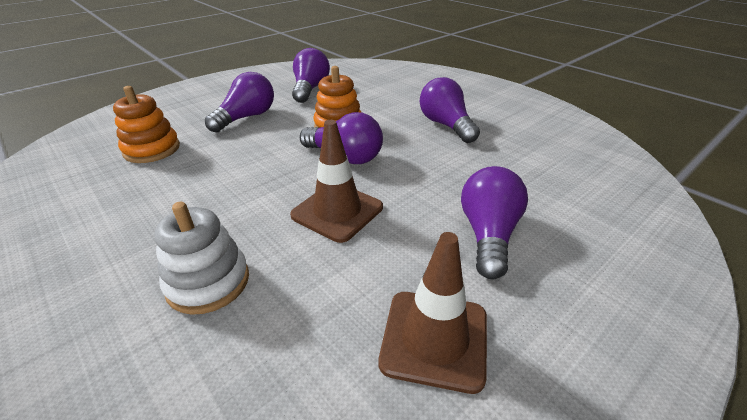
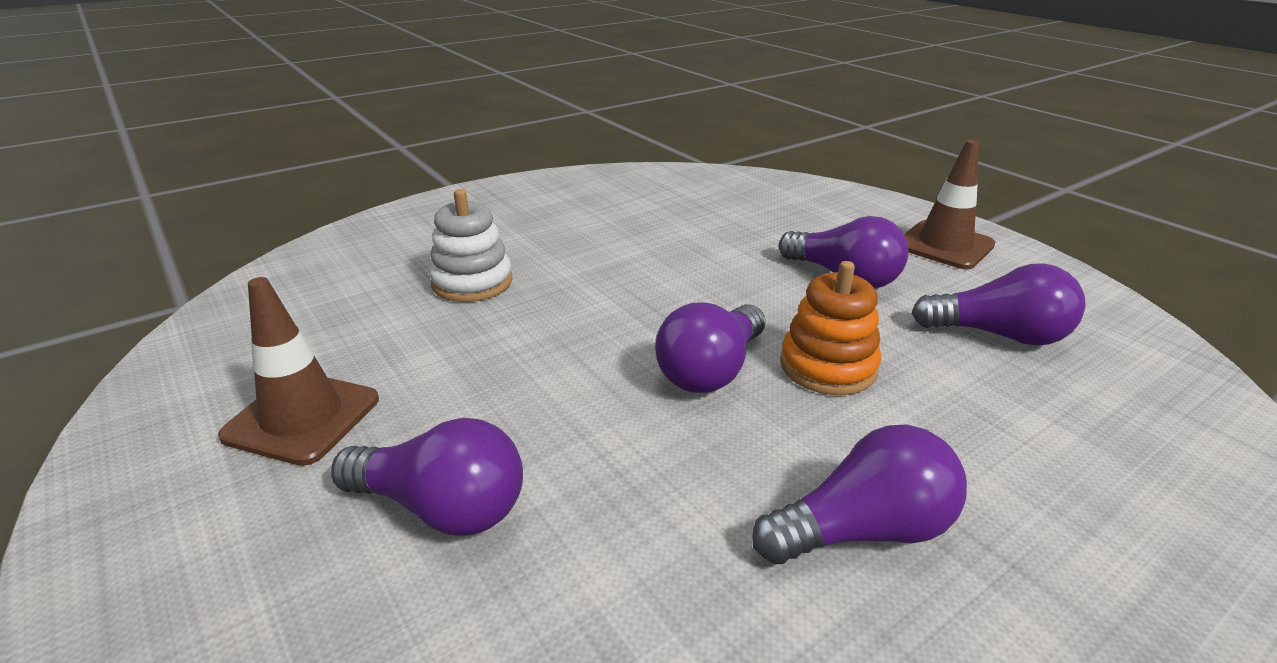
camera: 95 degrees right, 5 degrees down
orange stacking toy [113,86,180,163] -> none
brown traffic cone [290,120,383,243] -> brown traffic cone moved to [904,140,996,269]

